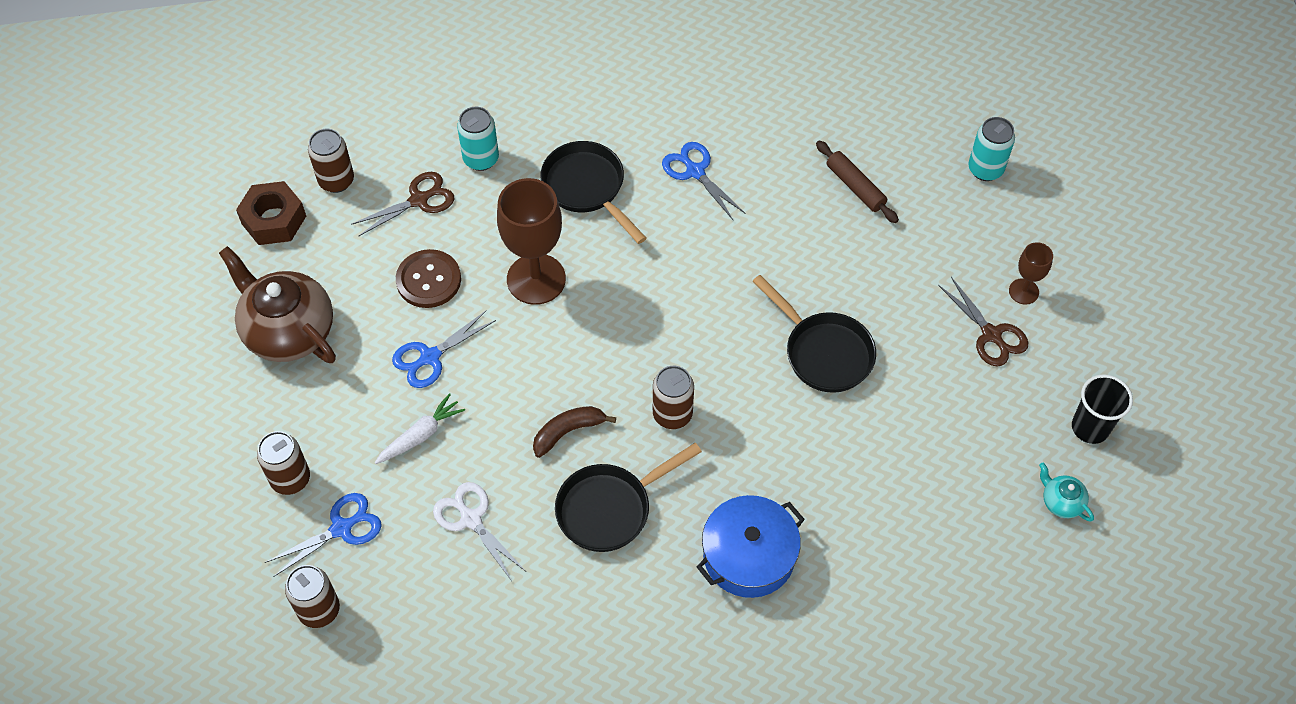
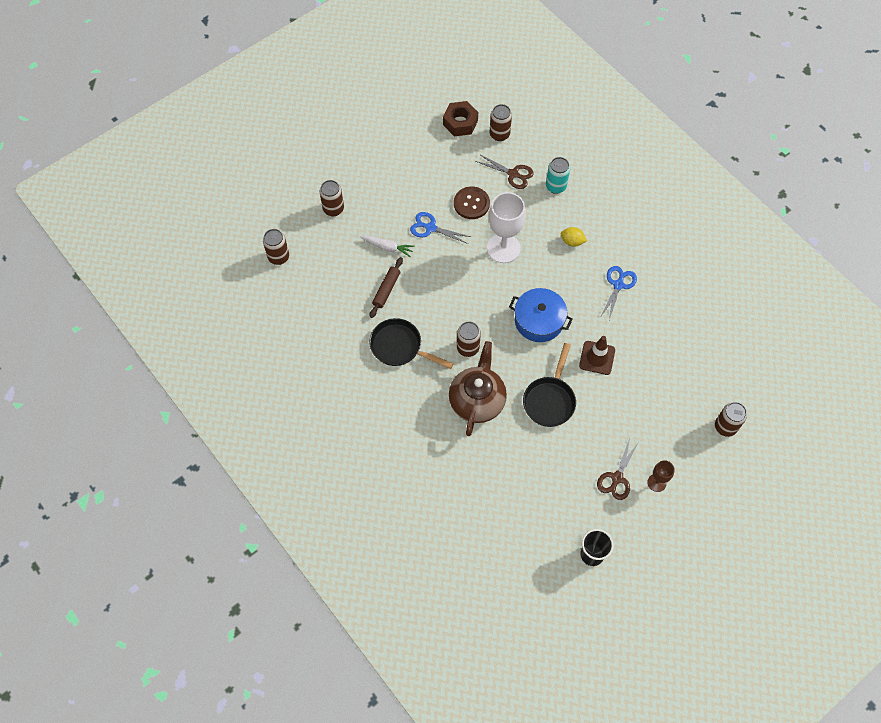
camera: 60 degrees right, 5 degrees up
brown teapot [219,246,336,363] -> brown teapot moved to [449,341,507,436]
blue scissors [265,493,382,577] -> none
white scissors [433,482,525,581] -> none
brown goblet [497,178,566,305] -> white goblet [487,192,526,263]
brown banana [533,406,616,458] -> none
black pan [540,141,647,244] -> yellow lemon [561,227,587,247]
blue pot [697,495,805,598] -> blue pot moved to [509,288,573,342]
brown rolling pin [816,141,899,223] -> brown rolling pin moved to [370,257,403,318]
turquoise can [968,117,1015,181] -> brown can [715,402,747,437]
turquoise teapot [1039,463,1094,522] -> none
none -> brown traffic cone [579,336,615,375]

